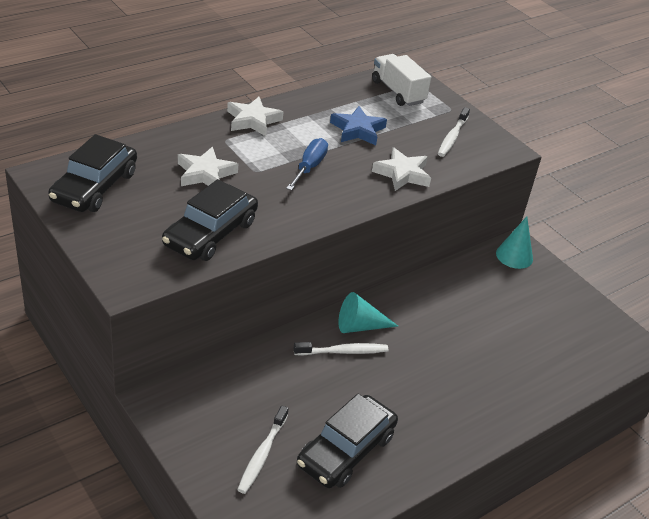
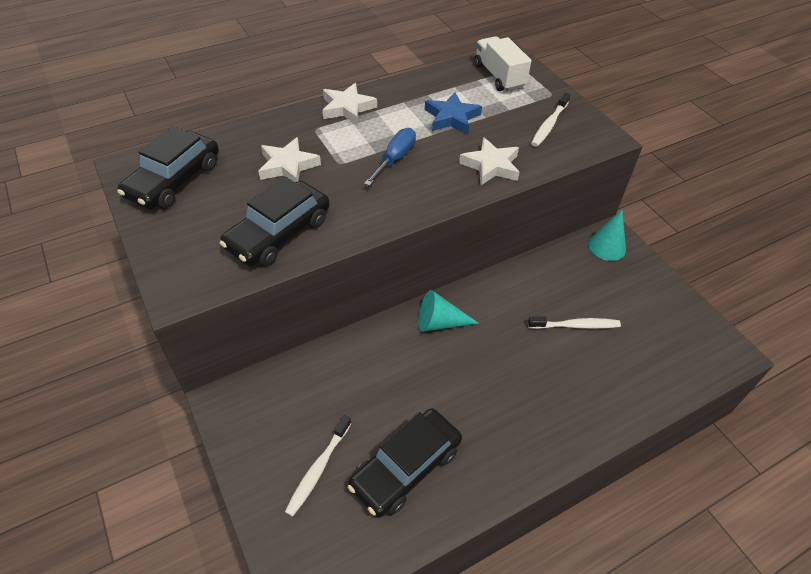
camera: 10 degrees right, 10 degrees up
white toothbrush [293,342,389,356] -> white toothbrush moved to [528,317,621,329]

